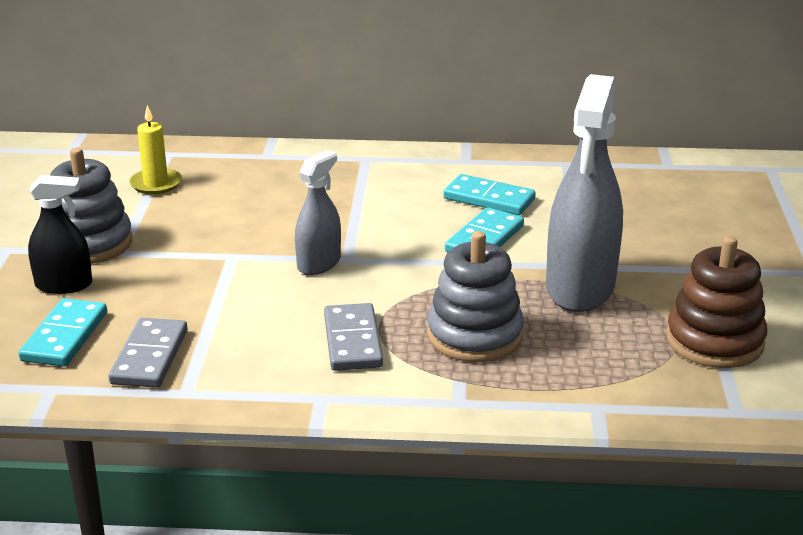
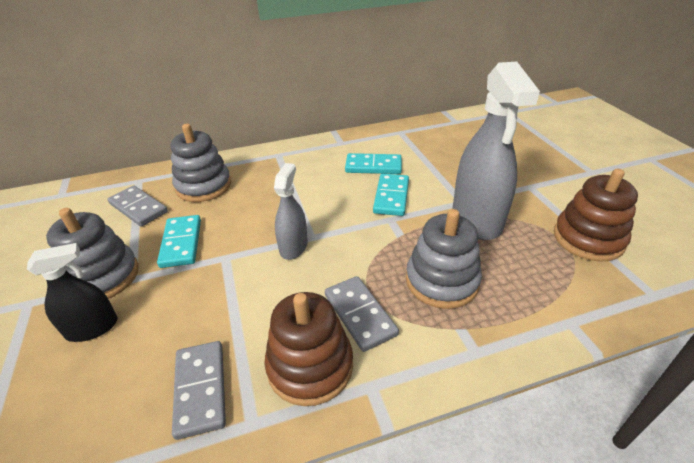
camera: 20 degrees left, 10 degrees up
turquoise domino [18,298,107,367] -> turquoise domino moved to [157,215,201,268]
yellow candle [129,105,182,194] -> grey domino [108,185,168,227]
none -> grey stacking toy [170,124,231,202]
none -> brown stacking toy [264,292,353,406]

